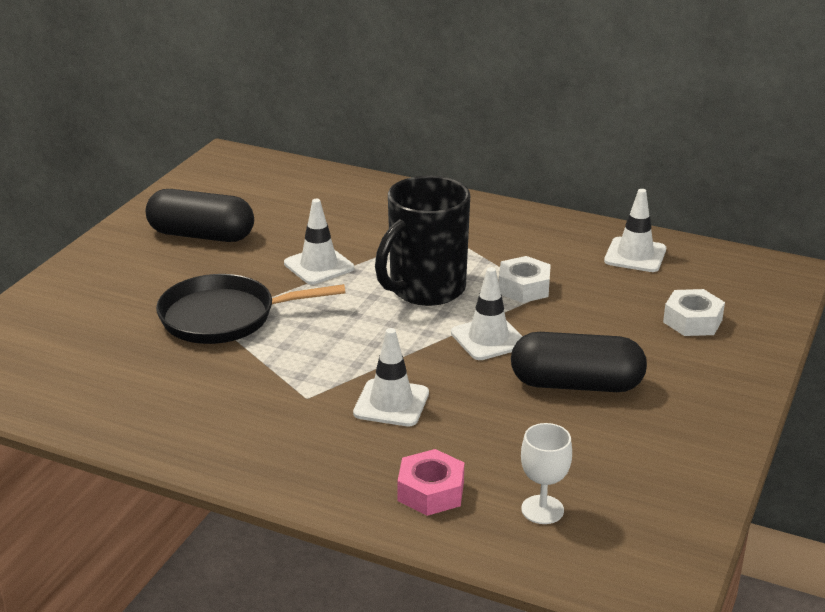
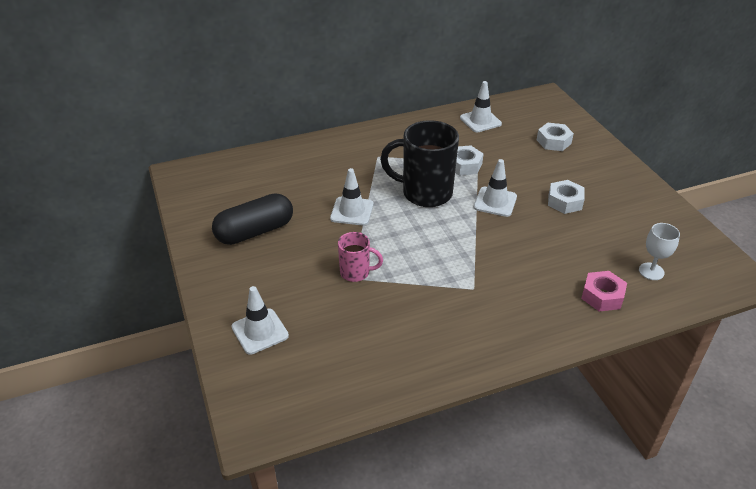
camera: 45 degrees left, 10 degrees up
black pan [156,274,346,344] -> pink mug [338,232,383,282]
white traffic cone [353,328,429,426] -> white traffic cone moved to [231,286,289,354]
black mug [375,176,470,306] -> black mug turned 105 degrees clockwise [380,120,459,207]
black capsule [511,332,647,392] -> white nut [548,180,585,214]

